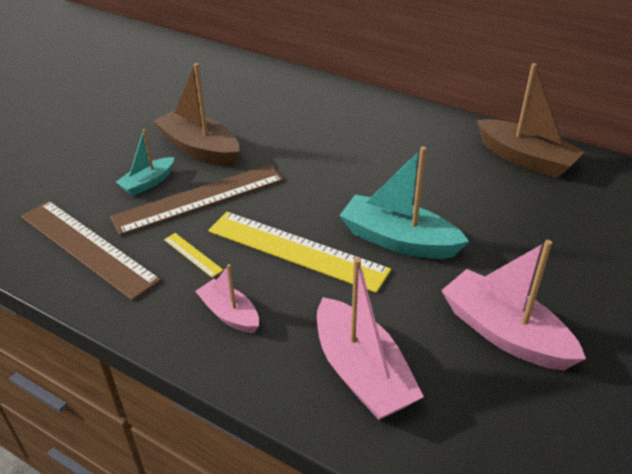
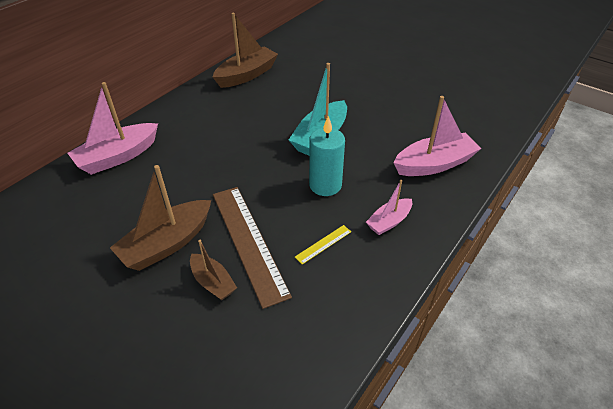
camera: 85 degrees left, 5 degrees up
brown ruler [21,201,161,301] -> none
turquoise boat [116,129,174,196] -> brown boat [190,240,237,300]
yellow ruler [208,212,391,293] -> turquoise candle [309,116,345,196]
pink boat [441,240,586,370] -> pink boat moved to [67,82,158,175]

